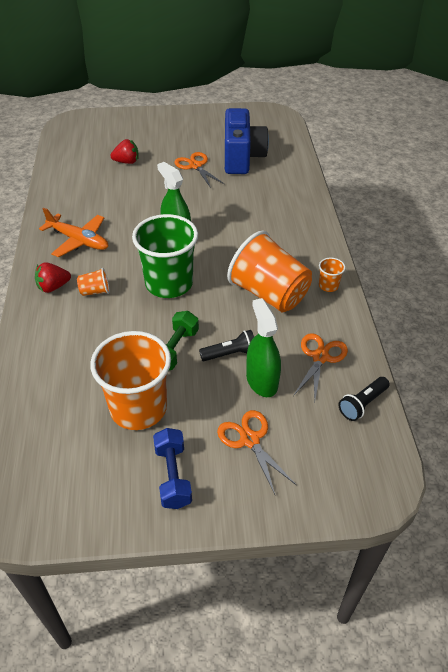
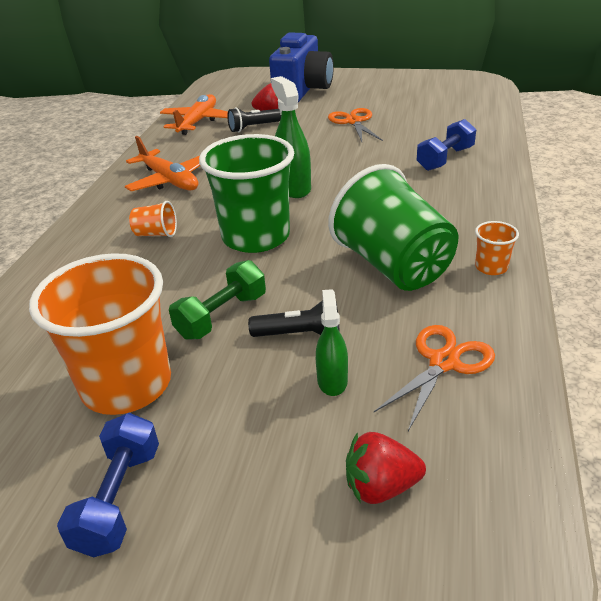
camera: 20 degrees right, 10 degrees down
red strawberry [35,262,71,293] -> red strawberry moved to [346,432,426,504]
orange scissors [217,410,296,494] -> none
blue camera [225,108,269,174] -> blue camera moved to [269,32,334,102]
orange cup [227,231,312,312] -> green cup [328,164,458,291]
green spray bottle [246,298,281,397] -> green spray bottle [316,289,348,396], size x0.61
black flashlight [338,377,390,421] -> black flashlight moved to [227,108,281,132]
none -> orange plane [160,94,228,135]
none -> blue dumbbell [417,119,476,171]

